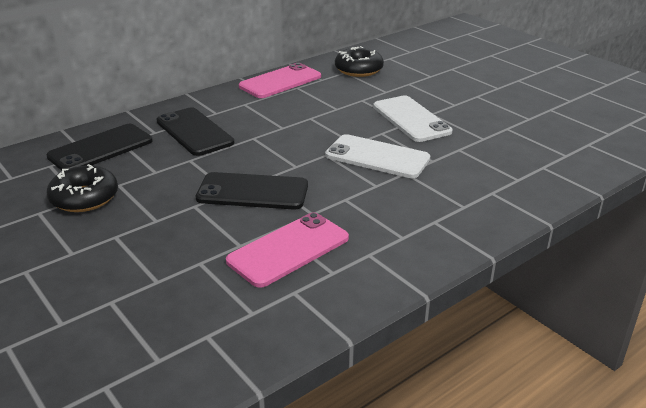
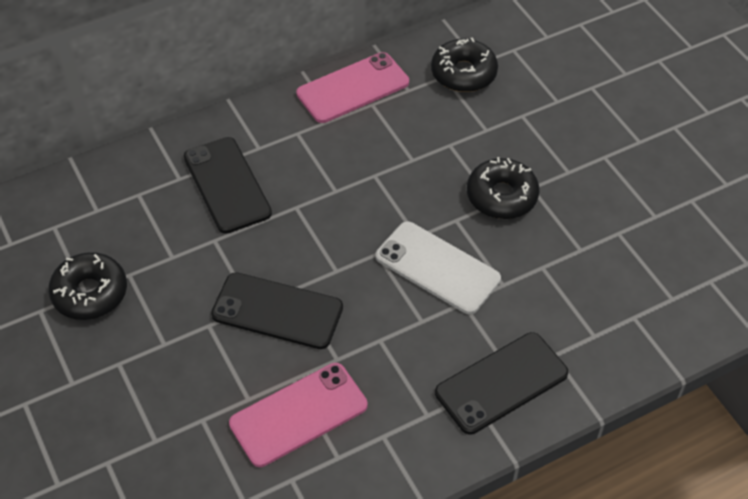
camera: 10 degrees right, 20 degrees up
black phone [46,124,153,171] -> black phone moved to [435,332,568,434]
white phone [373,96,452,142] -> black donut [467,157,539,219]

